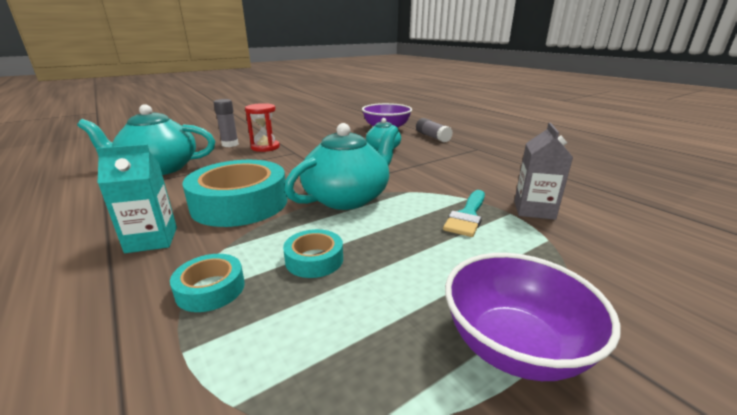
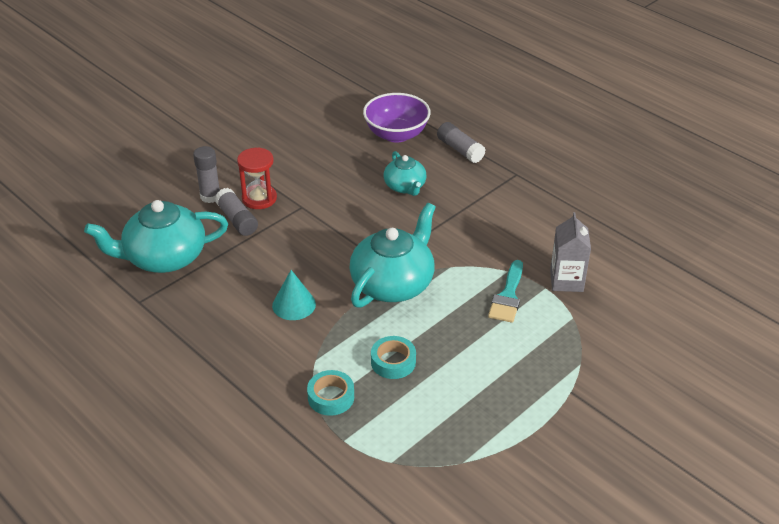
camera: 10 degrees left, 15 degrees up
turquoise carton [96,144,177,253] -> none
turquoise tape [182,160,287,227] -> turquoise cone [272,270,316,320]
purple bowl [445,253,621,381] -> none
none -> grey glue stick [215,188,258,236]

